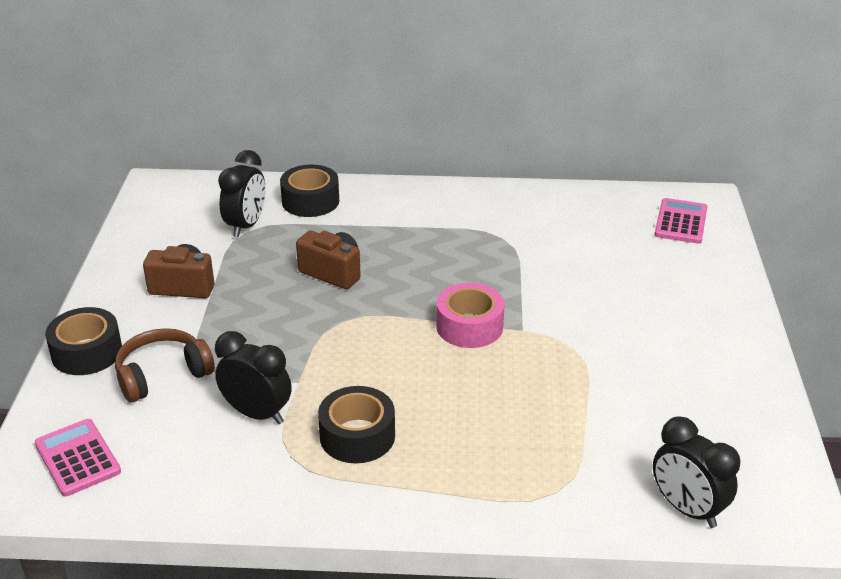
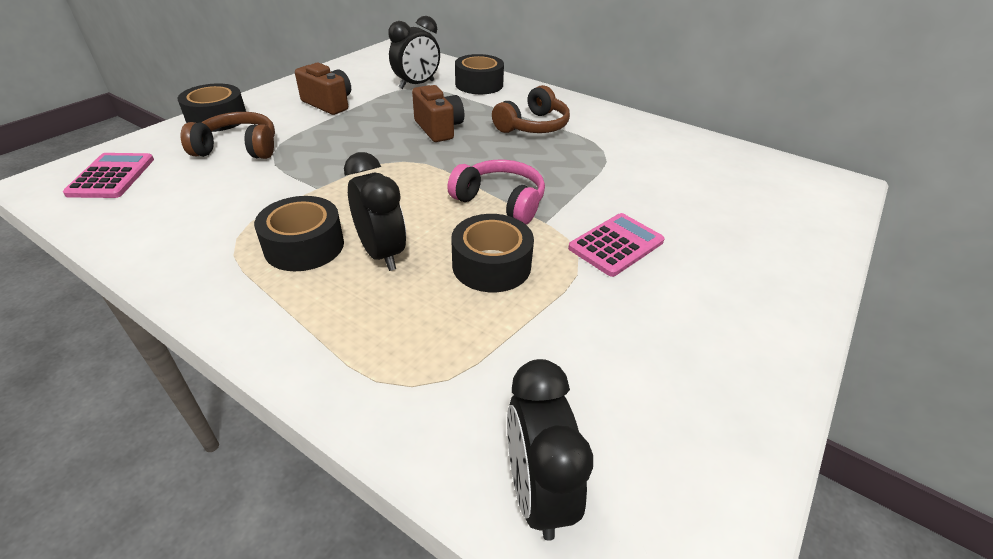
camera: 30 degrees right, 5 degrees up
black clock [215,331,292,424] -> black clock moved to [344,152,406,271]
pink tape [436,283,505,348] -> pink headphones [447,160,545,224]
pink calculator [654,198,708,244] -> pink calculator moved to [568,213,664,277]
none -> black tape [451,214,534,292]
none -> brown headphones [492,85,570,133]

